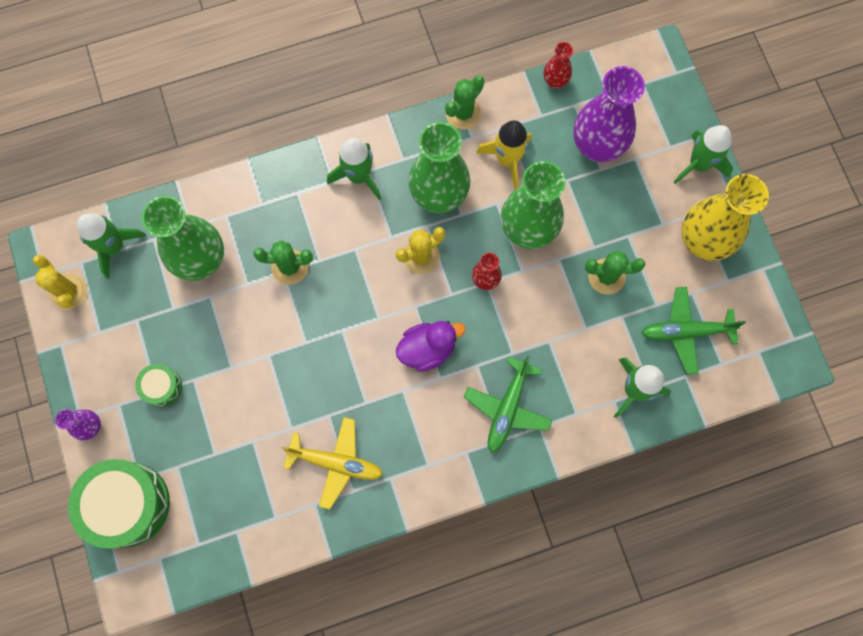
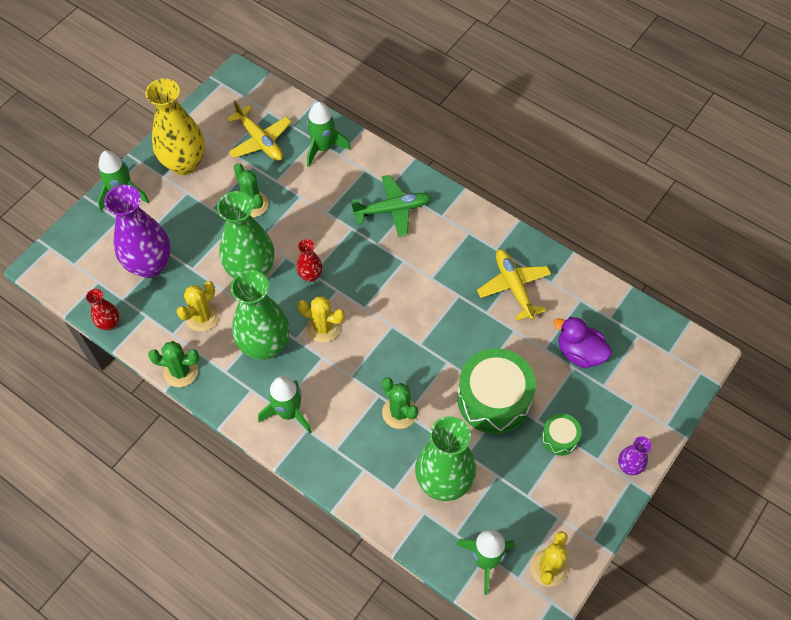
camera: 125 degrees left, 15 degrees down
green drum [68,459,170,548] -> green drum moved to [457,348,536,434]
purple duck [396,321,466,372] -> purple duck moved to [553,317,612,368]
yellow rocket [476,120,531,190] -> yellow cactus [177,281,219,332]
green plane [641,287,746,374] -> yellow plane [226,100,291,161]

